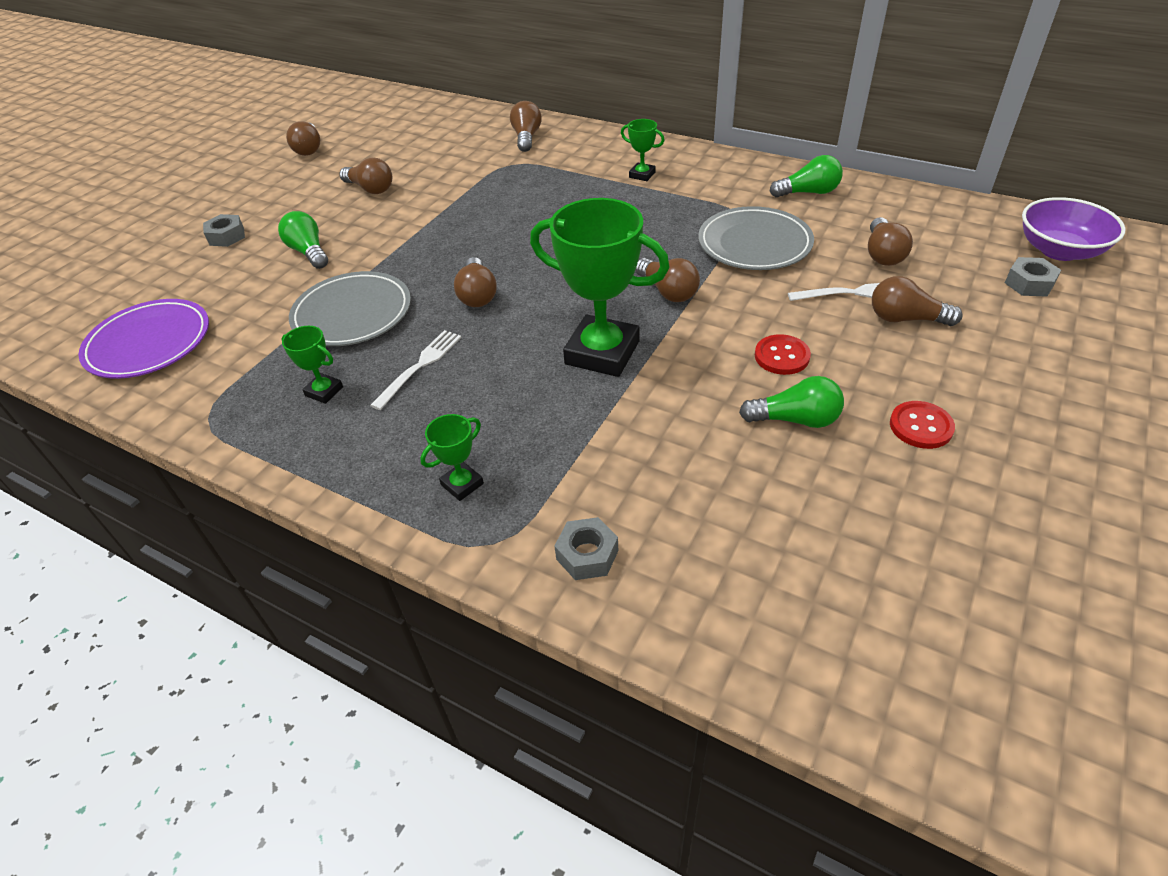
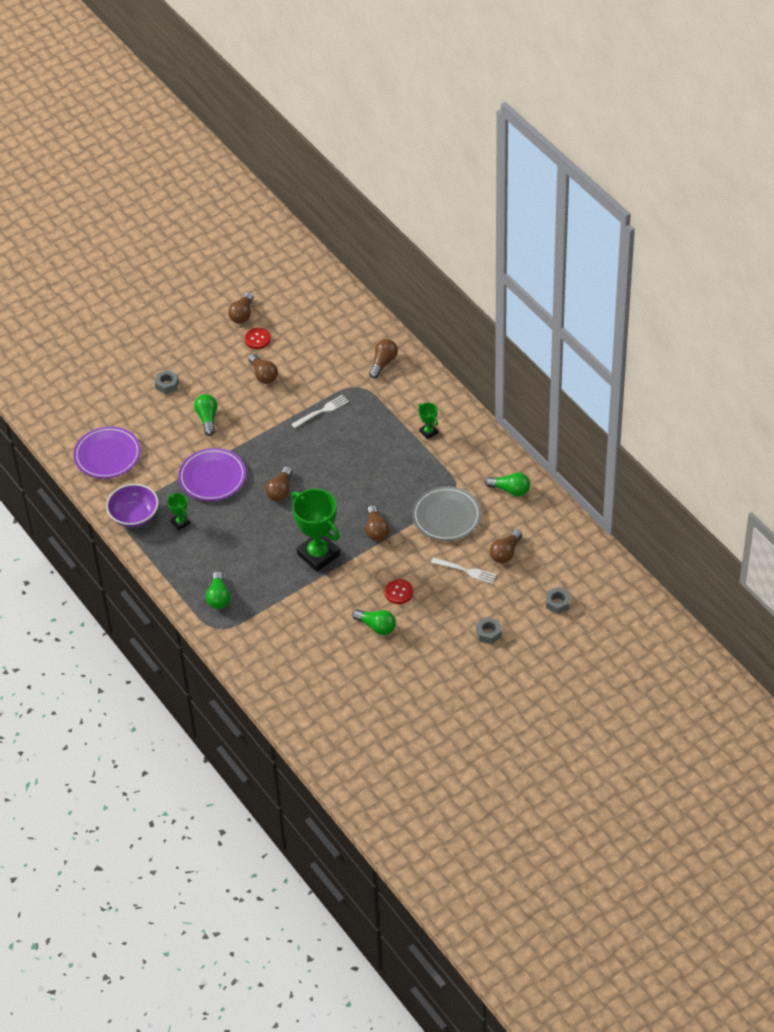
camera: 25 degrees right, 5 degrees up
grey plate [289,271,411,346] -> purple plate [178,448,246,501]
white fork [370,330,461,410] -> white fork moved to [291,395,349,428]
green trophy [420,414,484,501] -> green light bulb [206,571,230,609]
grey nut [554,517,618,580] -> grey nut moved to [476,617,502,644]
brown light bulb [872,276,963,326] -> none
red button [890,401,955,449] -> red button moved to [244,328,271,349]
purple bowl [1022,197,1126,261] -> purple bowl moved to [106,484,158,527]

